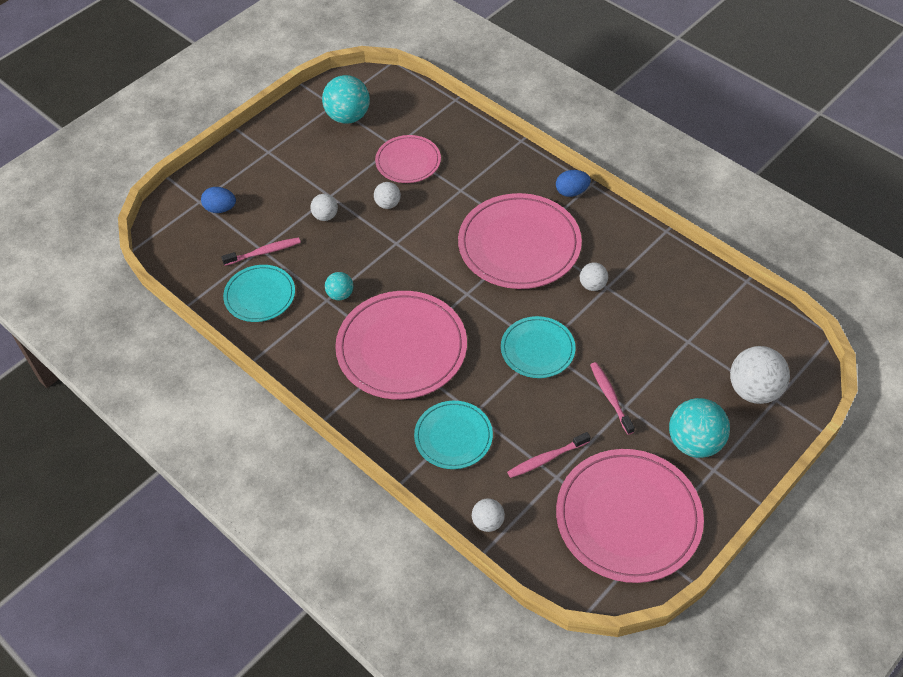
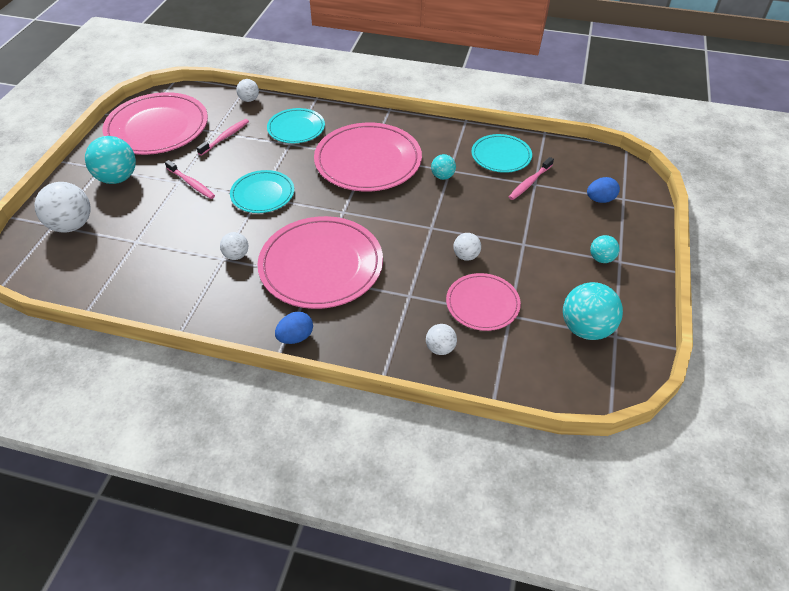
camera: 150 degrees right, 5 degrees down
white ball [310,194,338,221] -> white ball moved to [426,324,457,355]
none -> turquoise ball [590,235,620,263]

